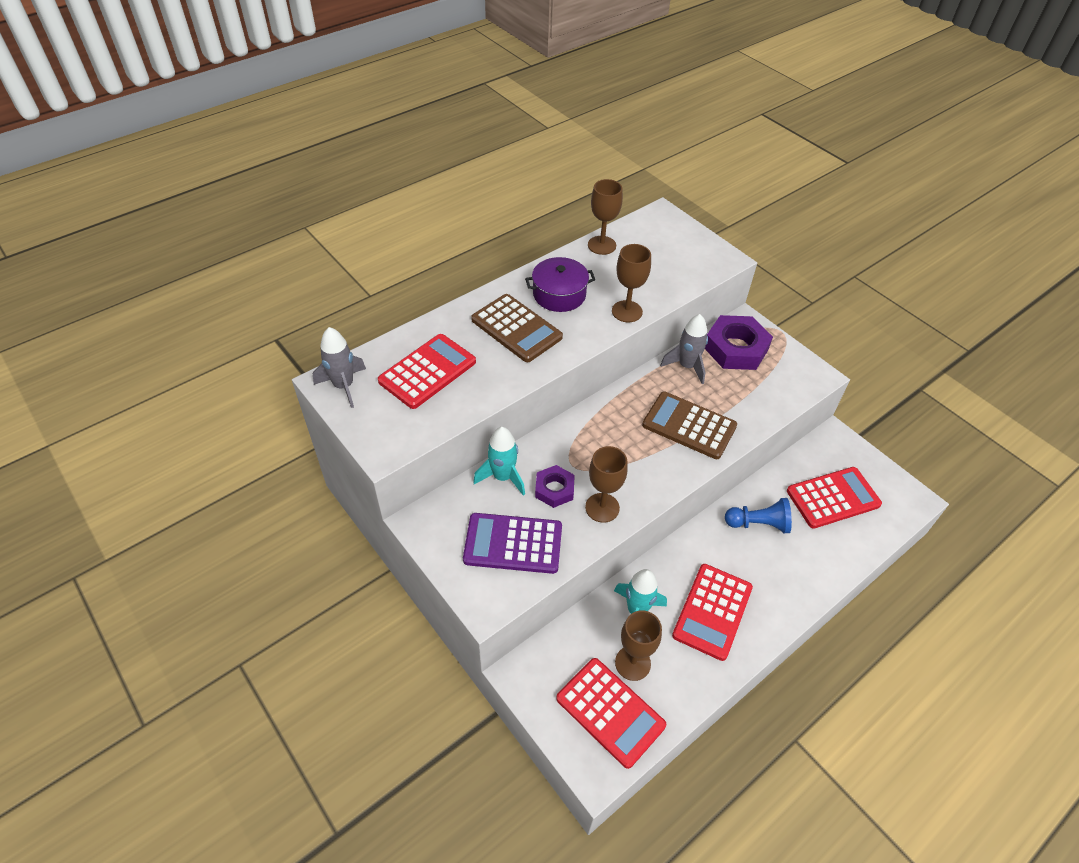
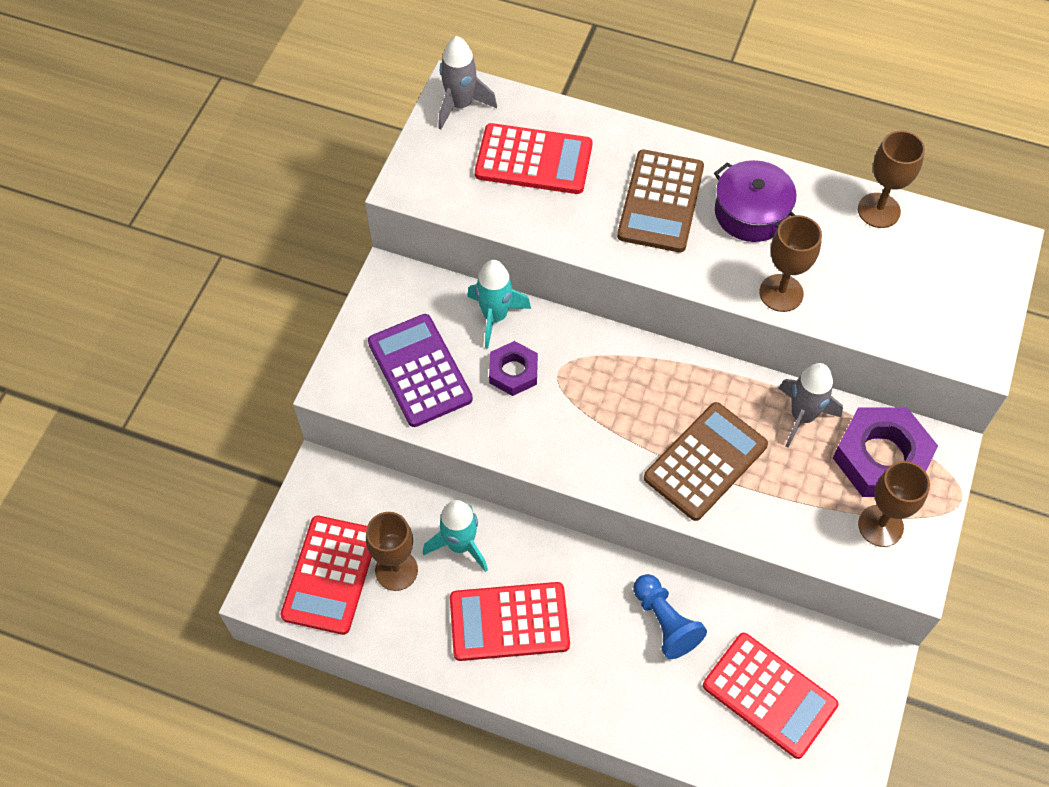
camera: 60 degrees right, 10 degrees up
brown goblet [585,446,628,523] -> brown goblet moved to [858,461,930,547]
brown calculator [642,392,737,459] -> brown calculator turned 45 degrees clockwise [644,402,768,521]

